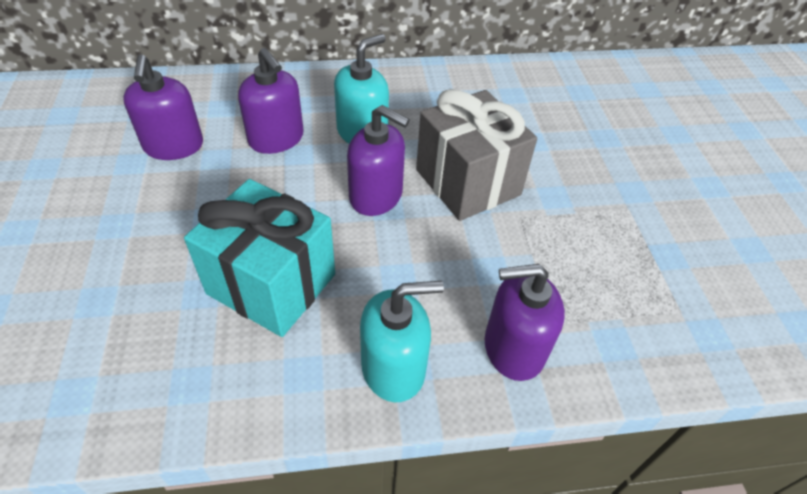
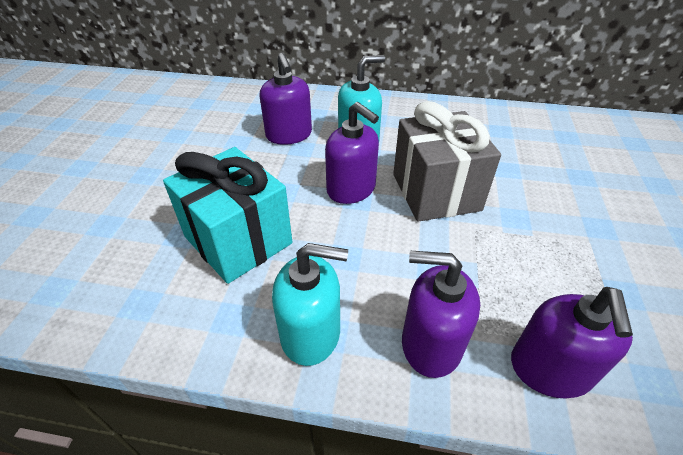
camera: 20 degrees right, 5 degrees down
purple soap dispenser [123,54,203,160] -> purple soap dispenser moved to [511,287,633,399]

